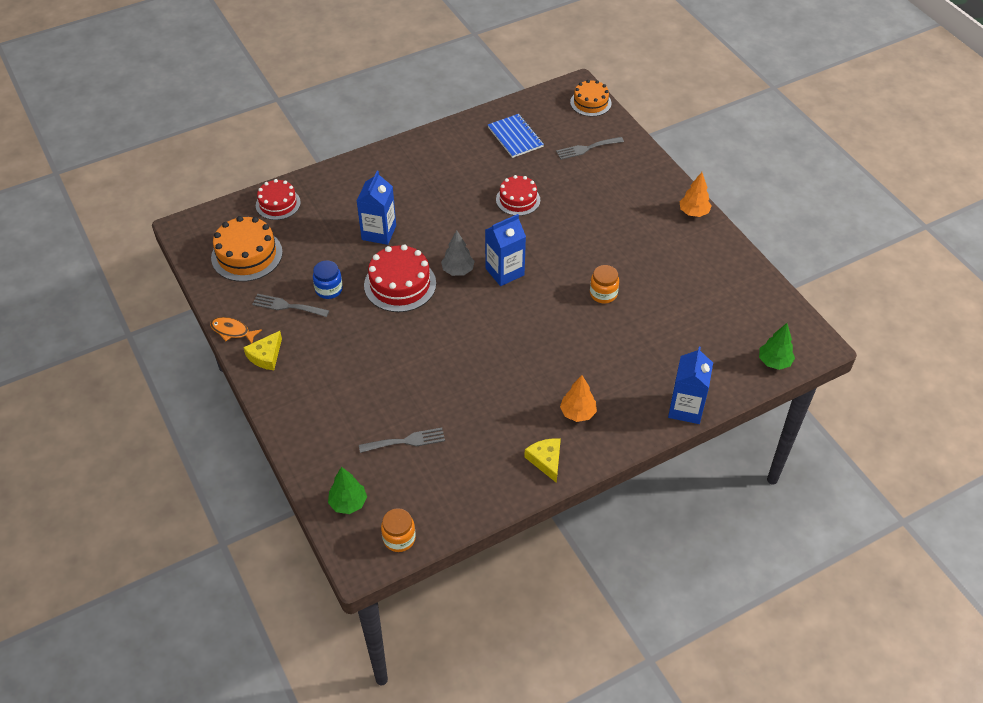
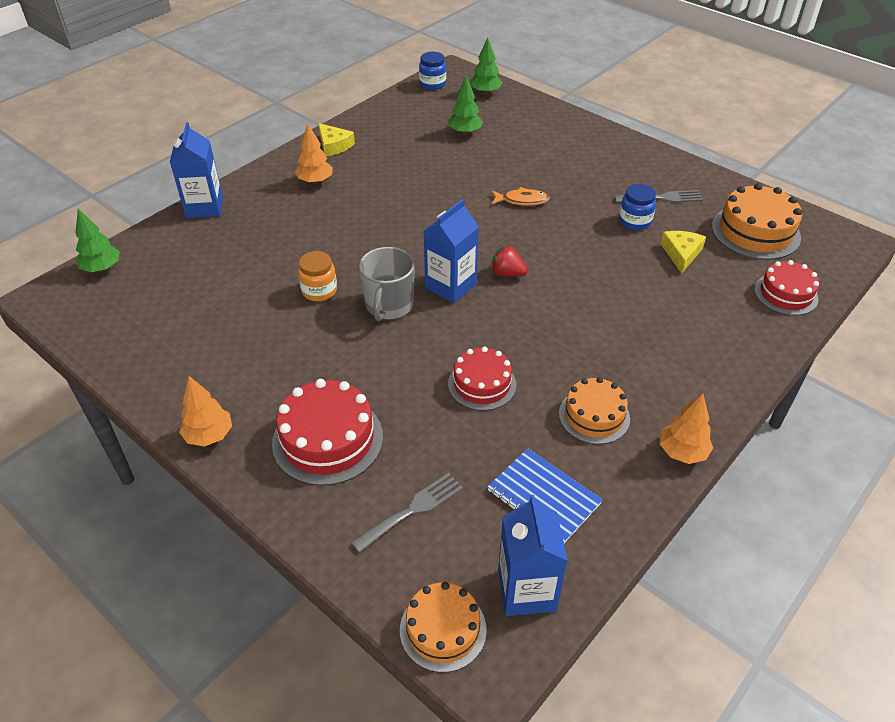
camera: 160 degrees right, 5 degrees down
orange fish [210,317,262,344] -> orange fish moved to [491,187,550,206]
yellow cheese [243,331,282,370] -> yellow cheese moved to [661,231,706,273]
blue carton [357,171,396,245] -> blue carton moved to [498,495,568,616]
grey fork [359,428,445,453] -> green tree [448,76,483,135]
red cake [364,245,436,312] -> red cake moved to [272,379,383,486]
orange jar [381,508,416,552] -> blue jar [419,52,446,90]
grey tree [441,230,475,276] -> red strawberry [491,244,528,277]
none -> grey mug [359,247,415,321]
none -> orange cake [559,377,630,444]
none -> orange tree [660,393,713,464]

